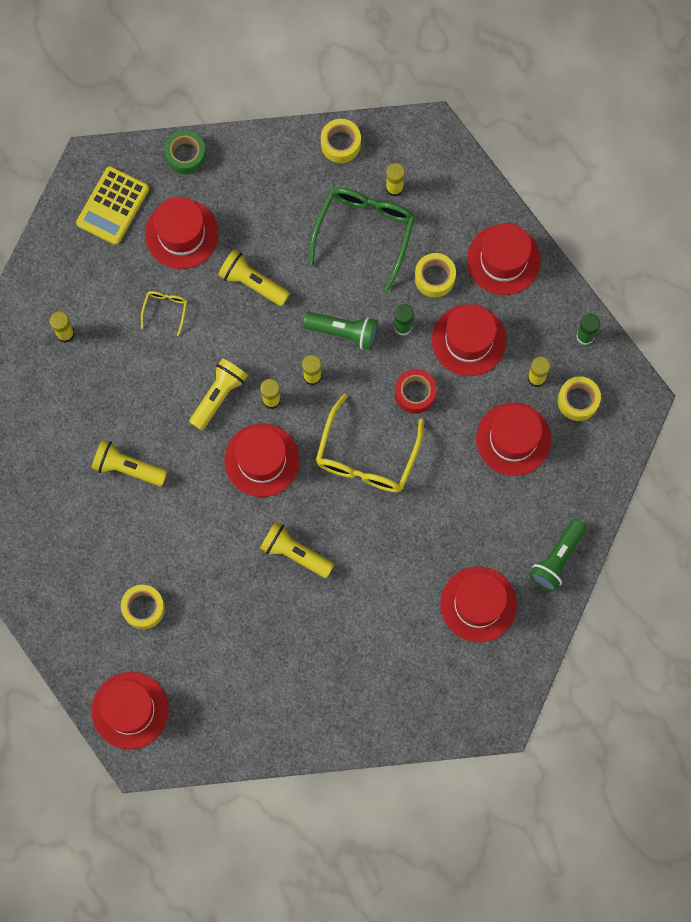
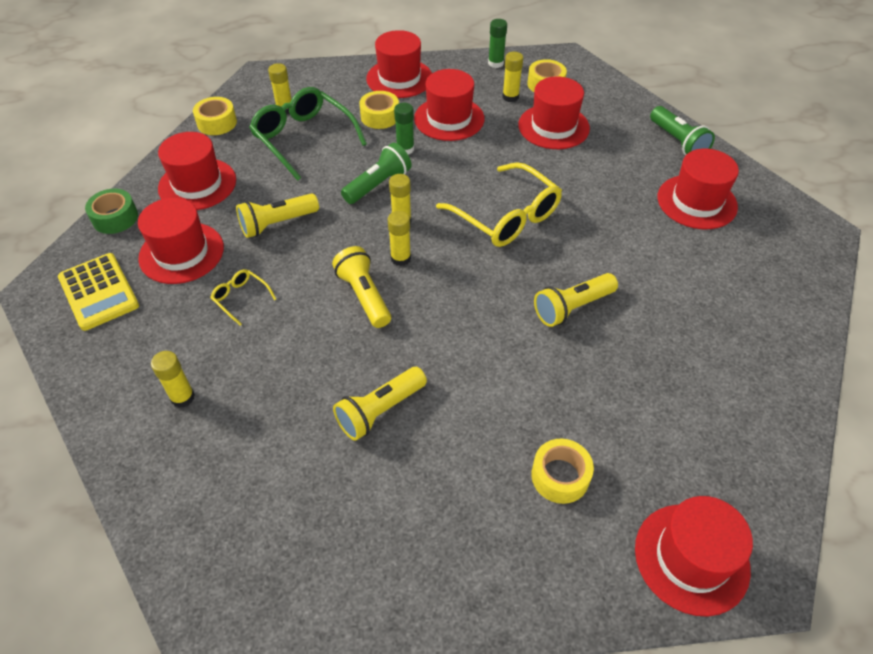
camera: 60 degrees left, 25 degrees down
red hat [224,424,300,497] -> red hat moved to [158,132,236,210]
red tape [395,369,437,414] -> none

